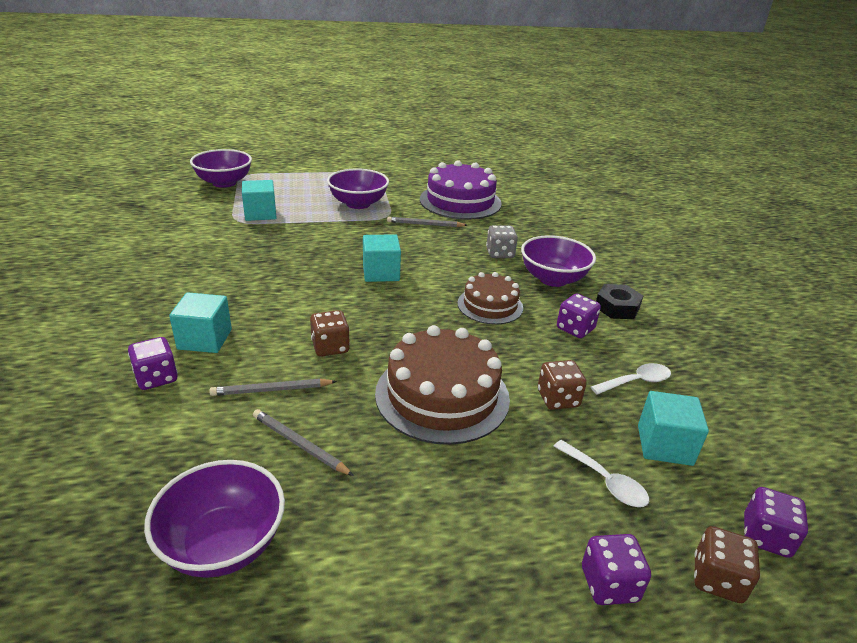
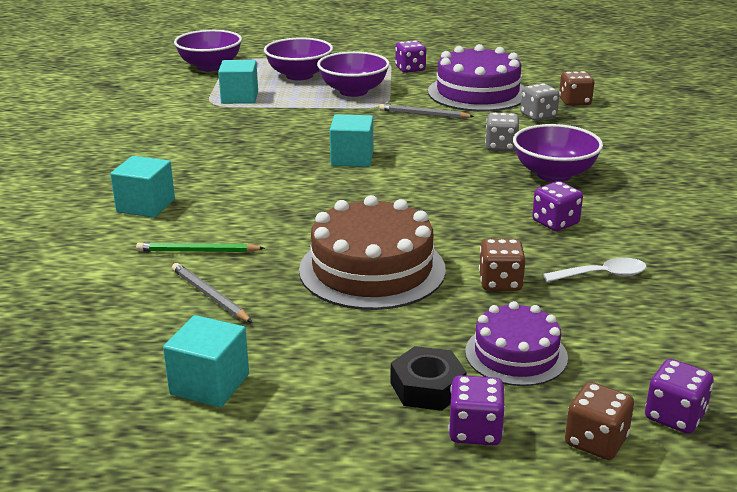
camera: 15 degrees right, 5 degrees down
purple dice [128,337,178,390] -> purple dice moved to [395,40,426,73]
purple bowl [144,460,285,578] -> purple bowl moved to [264,37,333,81]
grey pencil [209,379,337,396] -> green pencil [136,242,265,252]
brown dice [310,310,350,357] -> brown dice moved to [559,71,594,106]
brown cake [457,272,523,325] -> none
white spoon [553,440,649,507] -> purple cake [465,301,568,386]
black nut [596,284,643,319] -> black nut moved to [391,346,467,411]
turquoise cube [638,391,709,466] -> turquoise cube moved to [163,315,249,407]
none -> grey dice [520,83,560,121]

